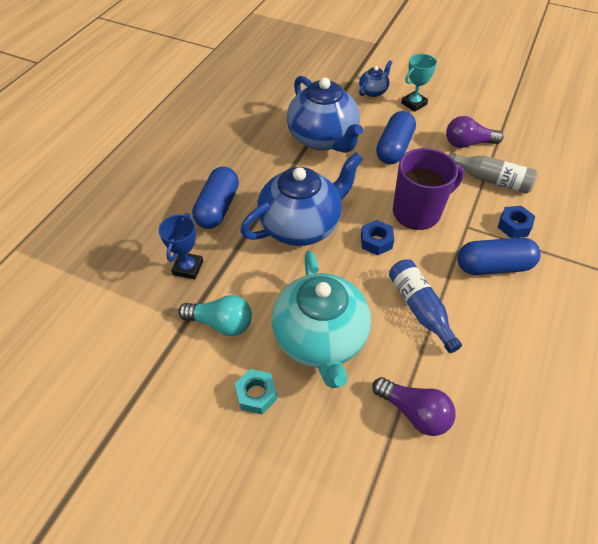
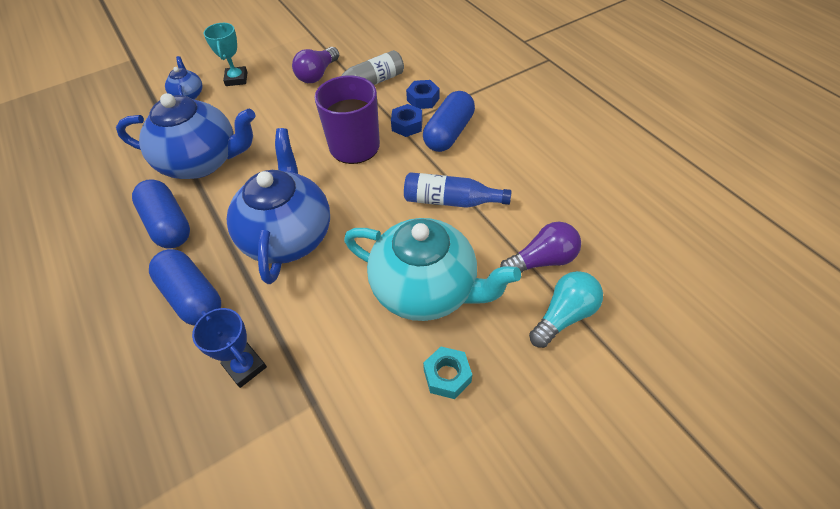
camera: 55 degrees left, 0 degrees up
turquoise light bulb [178,295,252,336] -> turquoise light bulb moved to [529,271,603,348]
blue nut [361,220,394,255] -> blue nut moved to [391,104,422,137]
blue capsule [376,111,416,164] -> blue capsule moved to [132,179,190,249]

